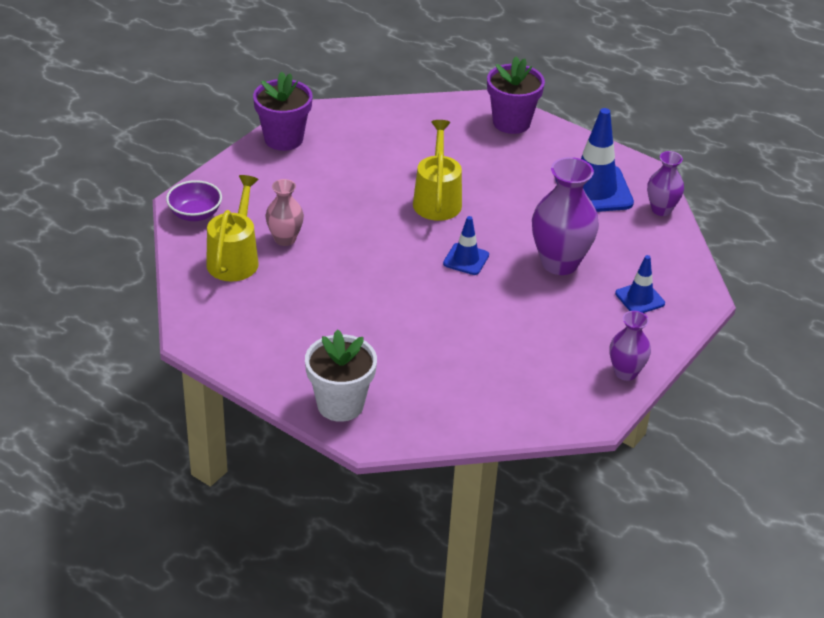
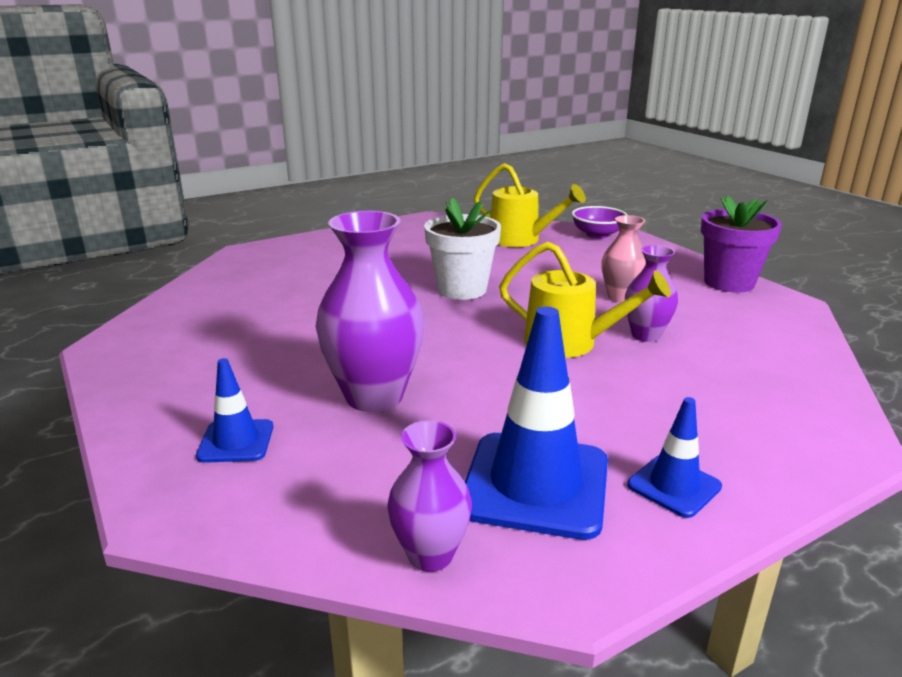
camera: 115 degrees right, 15 degrees down
pink vase [266,179,304,246] -> pink vase moved to [601,215,646,302]
white flower pot [305,329,377,422] -> white flower pot moved to [424,197,501,300]
blue traffic cone [443,216,489,275] -> blue traffic cone moved to [627,397,722,518]
purple flower pot [487,56,545,134] -> none
purple vase [610,311,651,381] -> purple vase moved to [625,245,678,342]

